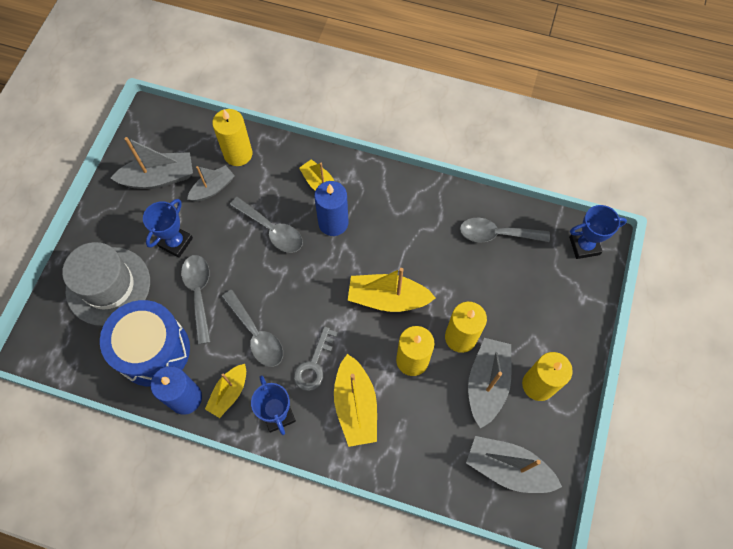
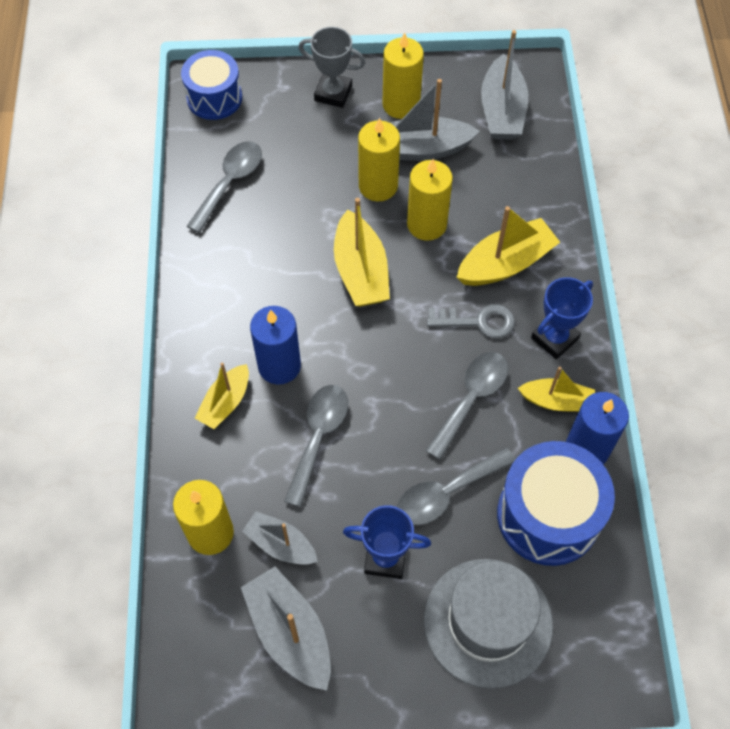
camera: 110 degrees left, 5 degrees down
grey spoon [460,218,550,242] -> grey spoon turned 135 degrees counterclockwise [187,141,262,233]
blue trophy [569,205,627,259] -> blue drum [181,50,242,120]
none -> grey trophy [299,27,366,108]

